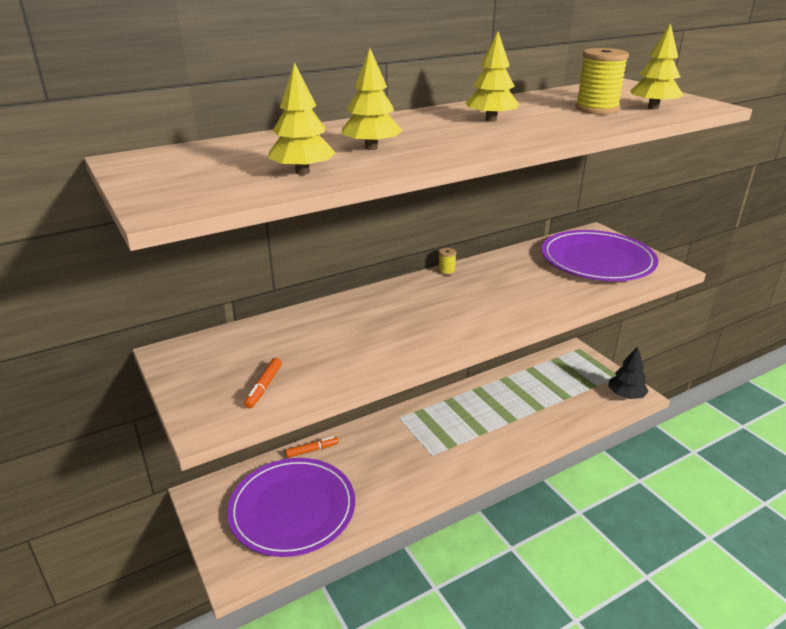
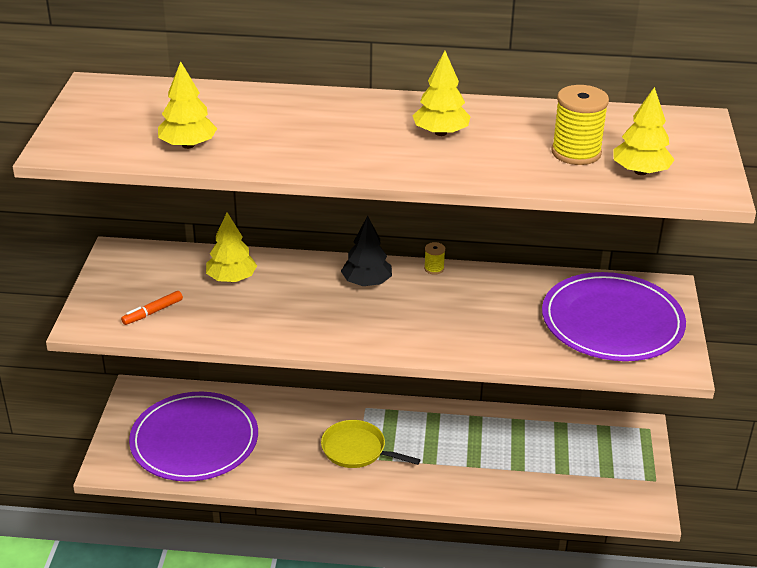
camera: 35 degrees right, 5 degrees up
orange marker [285,436,339,458] -> none
yellow tree [342,48,402,150] -> yellow tree moved to [206,212,257,282]
black tree [608,346,649,399] -> black tree moved to [341,216,392,286]
none -> yellow pan [321,420,420,468]

